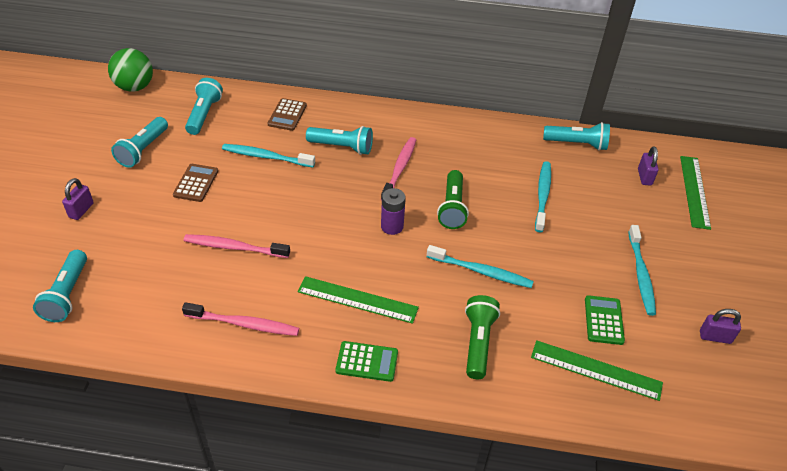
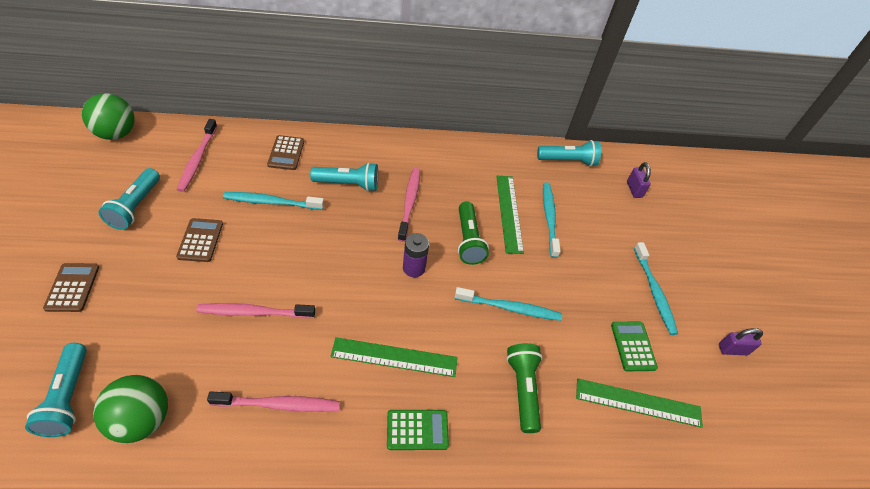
camera: 15 degrees left, 5 degrees up
purple padlock [62,178,94,220] -> brown calculator [43,263,99,312]
turquoise flashlight [185,78,223,135] -> pink toothbrush [177,119,217,192]
green ruler [680,156,711,230] -> green ruler moved to [496,176,524,254]
none -> green ball [93,375,168,443]

